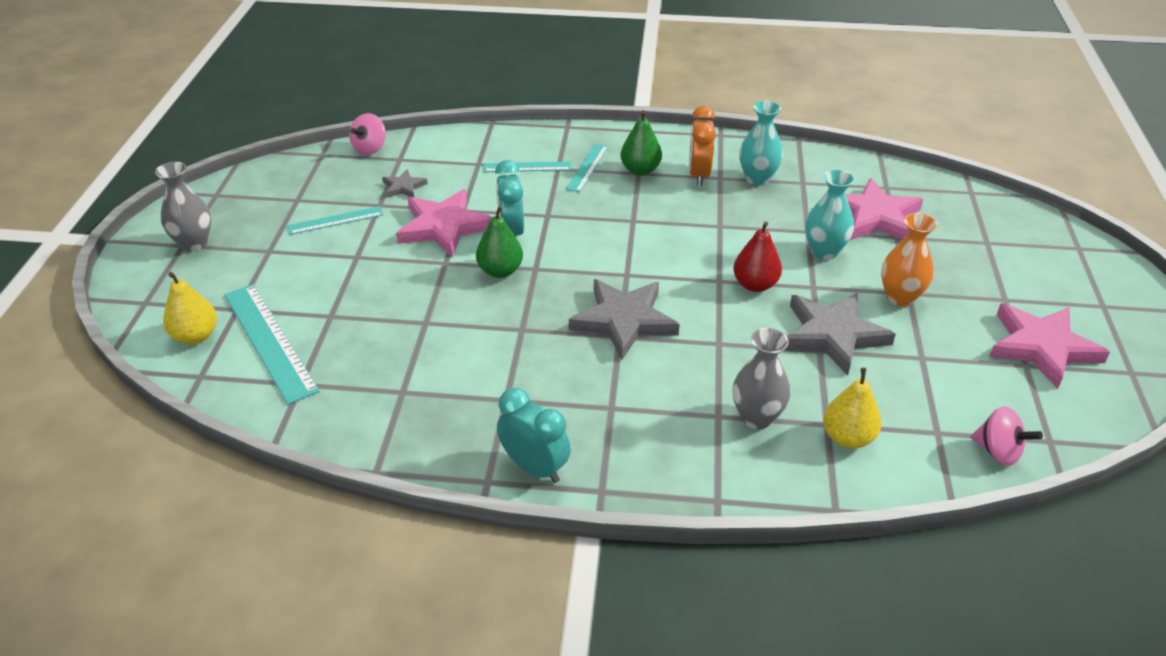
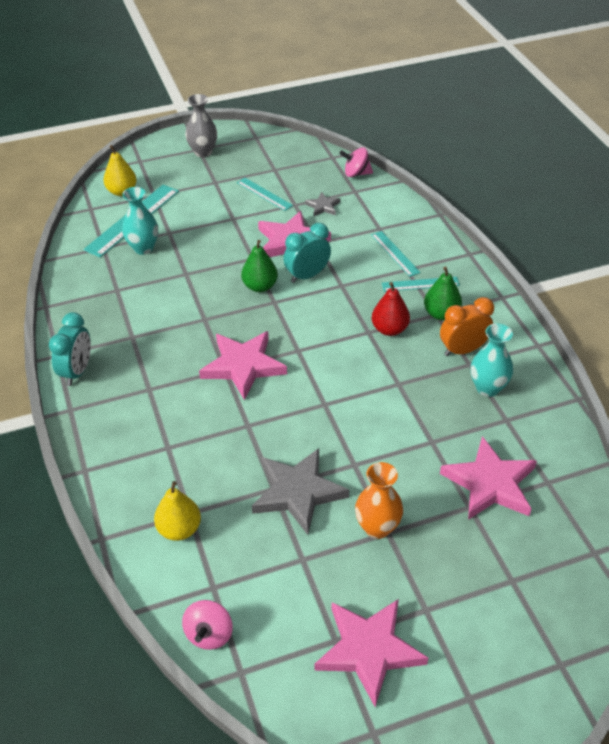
camera: 65 degrees right, 5 degrees up
grey star [569,279,680,360] -> pink star [199,331,287,400]
grey vase [732,328,791,429] -> none
red pear [733,221,782,292] -> red pear moved to [372,282,410,336]
turquoise vase [805,169,855,260] -> turquoise vase moved to [122,187,158,255]

